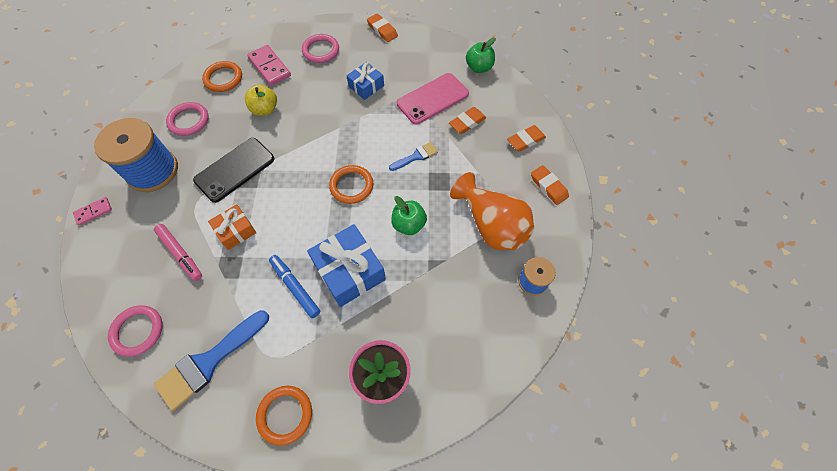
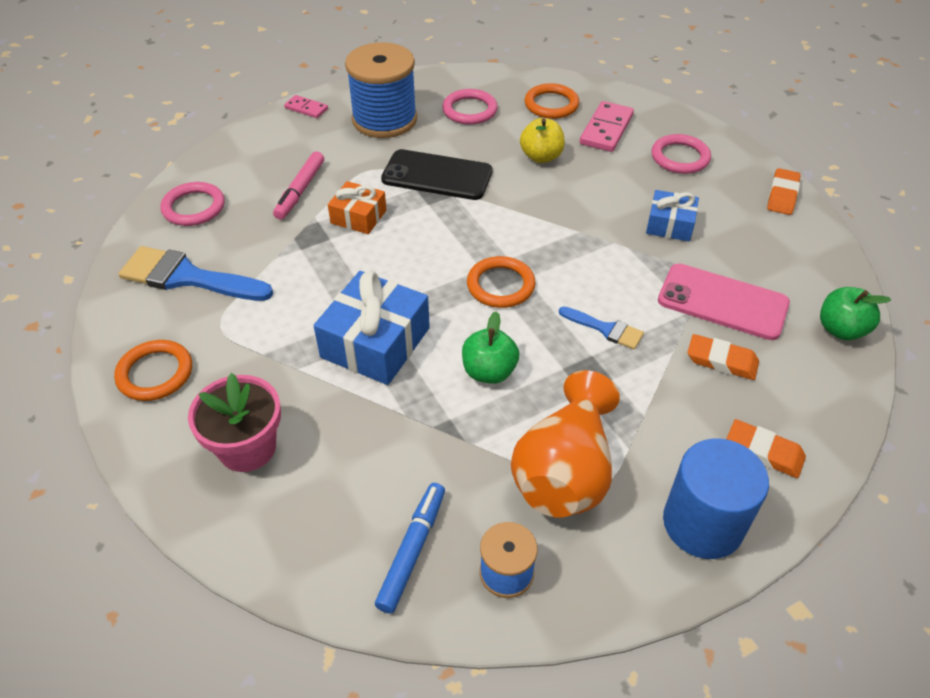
camera: 60 degrees right, 15 degrees down
blue marker [269,255,320,318] -> blue marker moved to [375,483,445,613]
orange eraser [531,165,569,205] -> blue cylinder [663,438,769,559]

